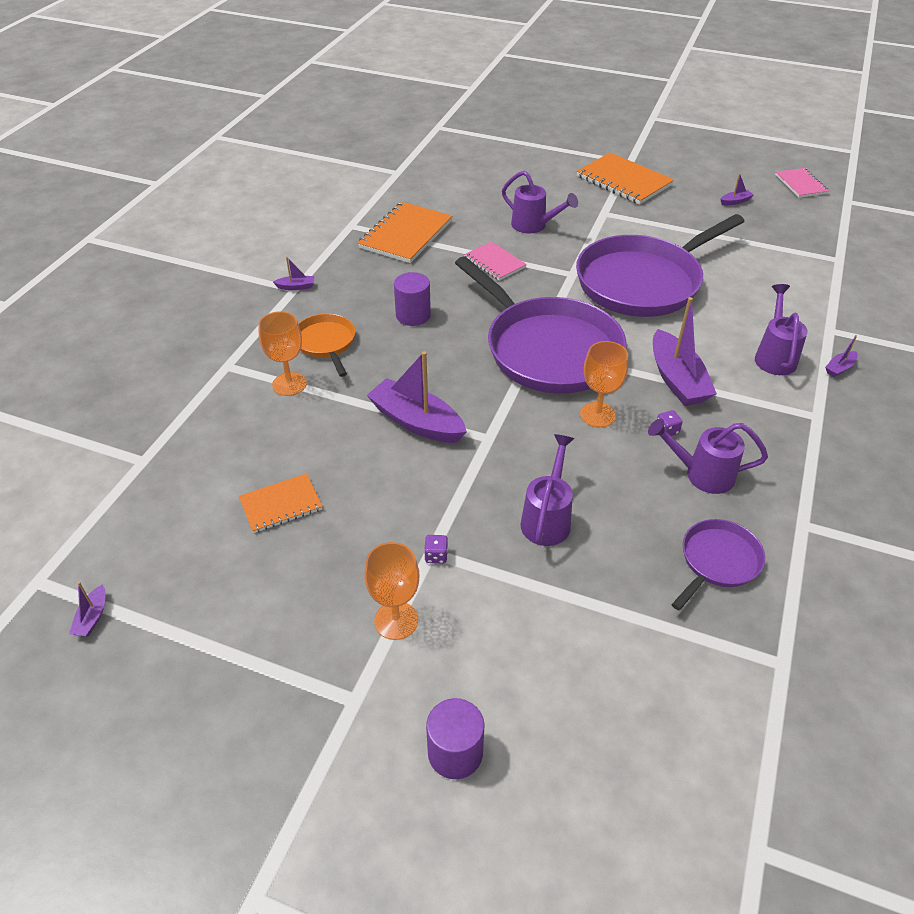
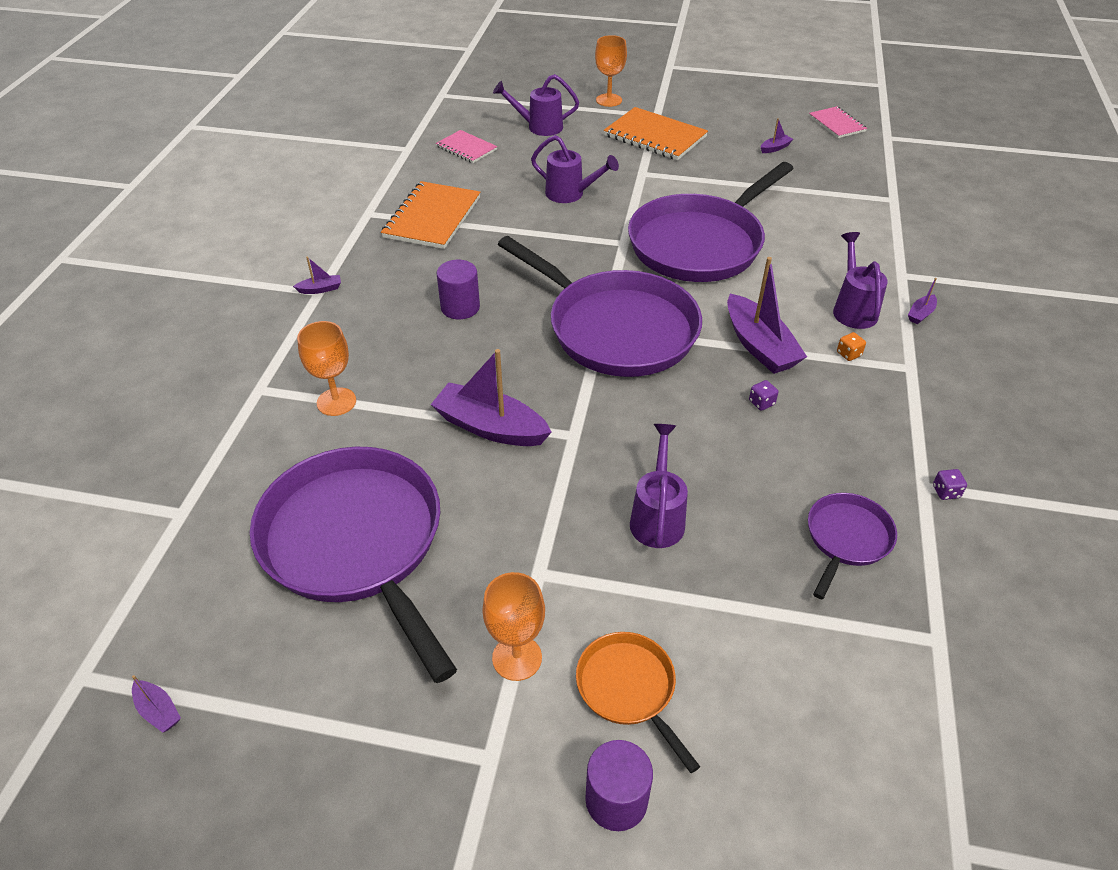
camera: 10 degrees left, 0 degrees up
purple boat [69,582,105,637] -> purple boat turned 45 degrees counterclockwise [132,675,181,733]
orange notebook [239,473,323,533] -> purple pan [250,447,457,683]
orange pan [298,314,355,377] -> orange pan moved to [576,632,700,773]
purple dice [424,535,448,564] -> purple dice moved to [933,469,967,500]
pink notebook [464,242,527,281] -> pink notebook moved to [436,130,497,163]
orange goblet [580,341,628,428] -> orange goblet moved to [595,35,627,107]
purple watering can [648,419,768,494] -> purple watering can moved to [493,74,579,136]
none -> orange dice [837,332,866,361]

